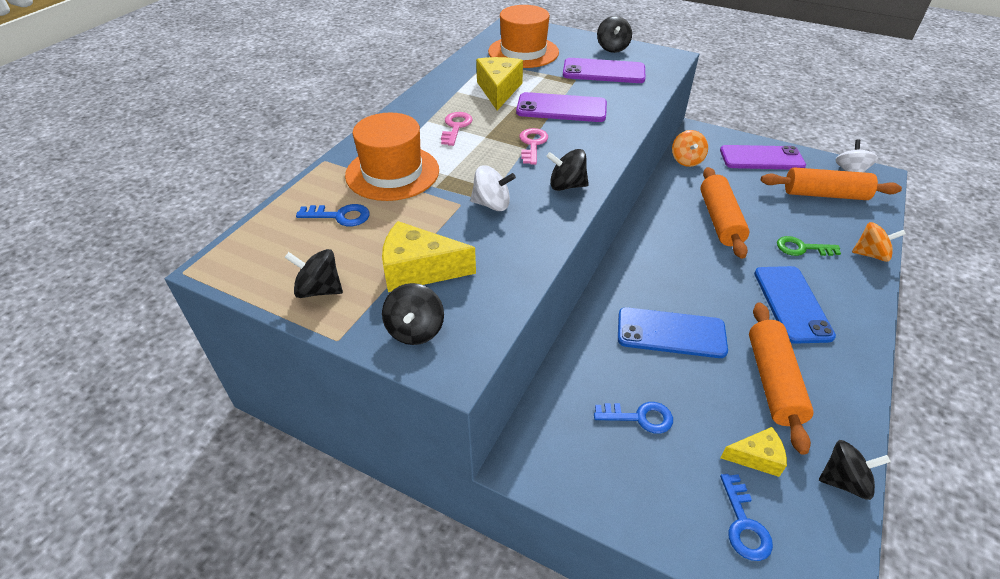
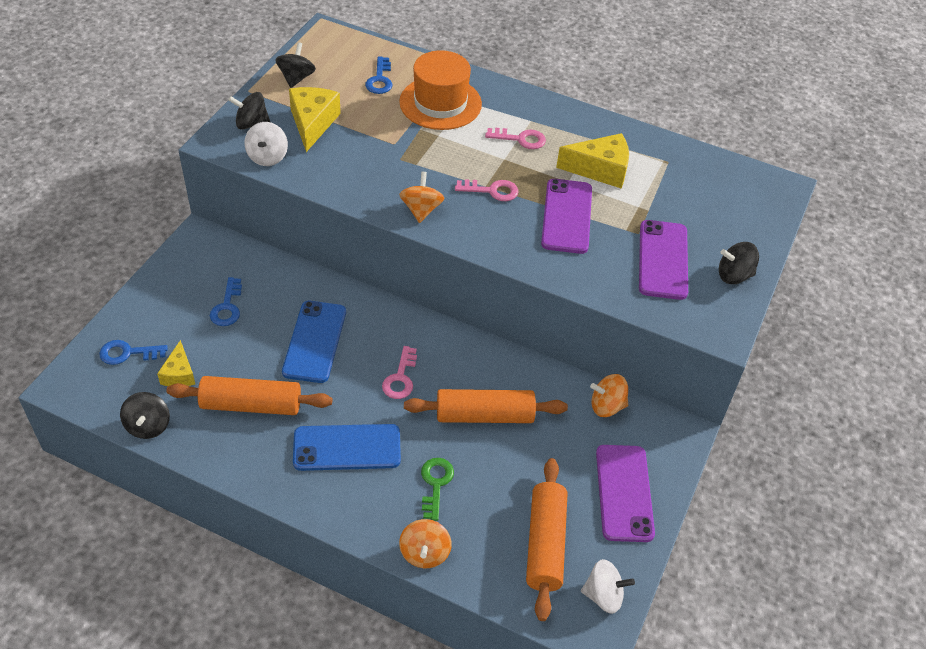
camera: 85 degrees right, 5 degrees up
white spinning top [470,165,516,211] -> white spinning top moved to [244,122,288,166]
orange hat [488,5,559,68] -> none
black spinning top [546,149,589,191] -> orange spinning top [399,172,445,223]
none -> pink key [382,346,417,399]

